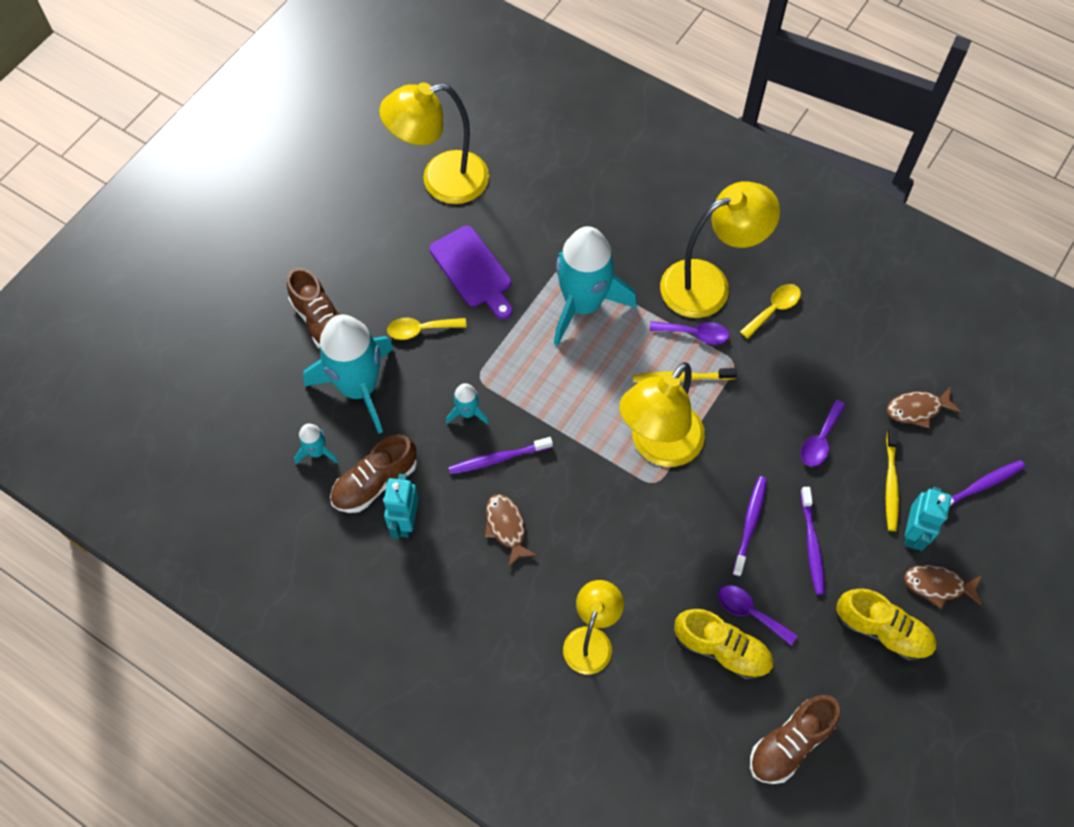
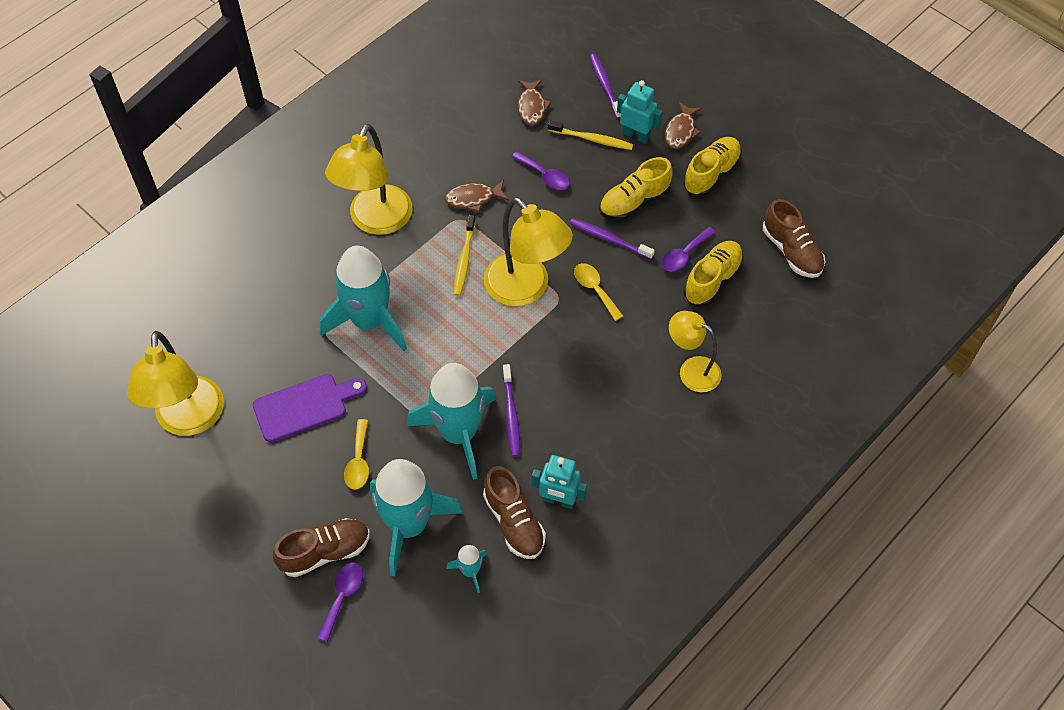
camera: 80 degrees left, 5 degrees down
turquoise rocket [446,383,489,425] -> turquoise rocket [407,363,496,480], size x2.31
brown fish [485,494,537,568] -> brown fish moved to [445,180,509,212]
purple spoon [649,321,729,345] -> purple spoon moved to [317,562,363,642]
yellow lamp [660,181,780,318] -> yellow lamp turned 150 degrees counterclockwise [325,124,412,235]
yellow spoon [740,284,801,339] -> yellow spoon moved to [574,263,623,321]
purple toothbrush [800,487,825,595] -> yellow shoe [599,157,673,220]

